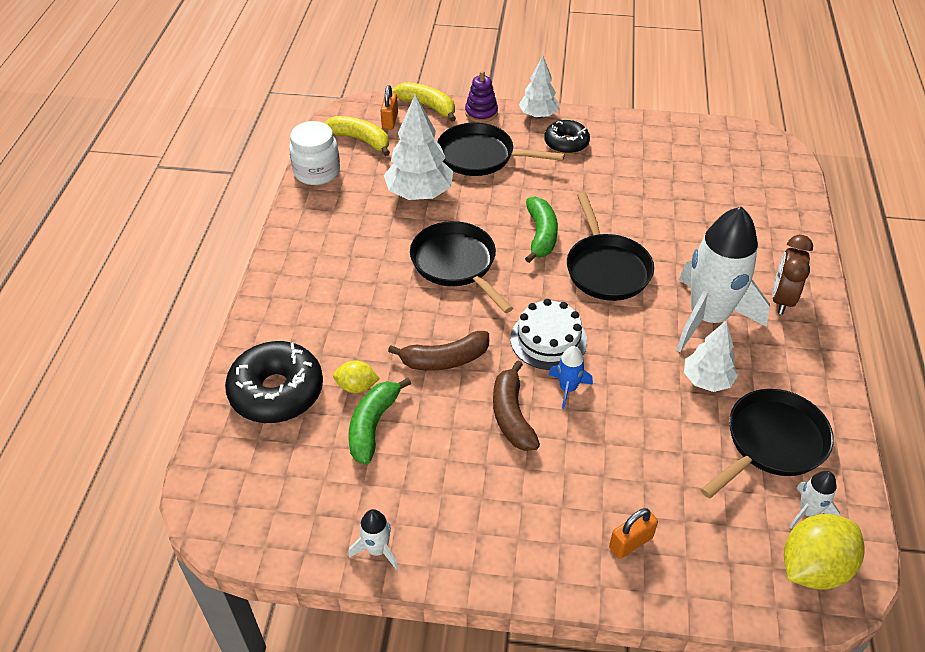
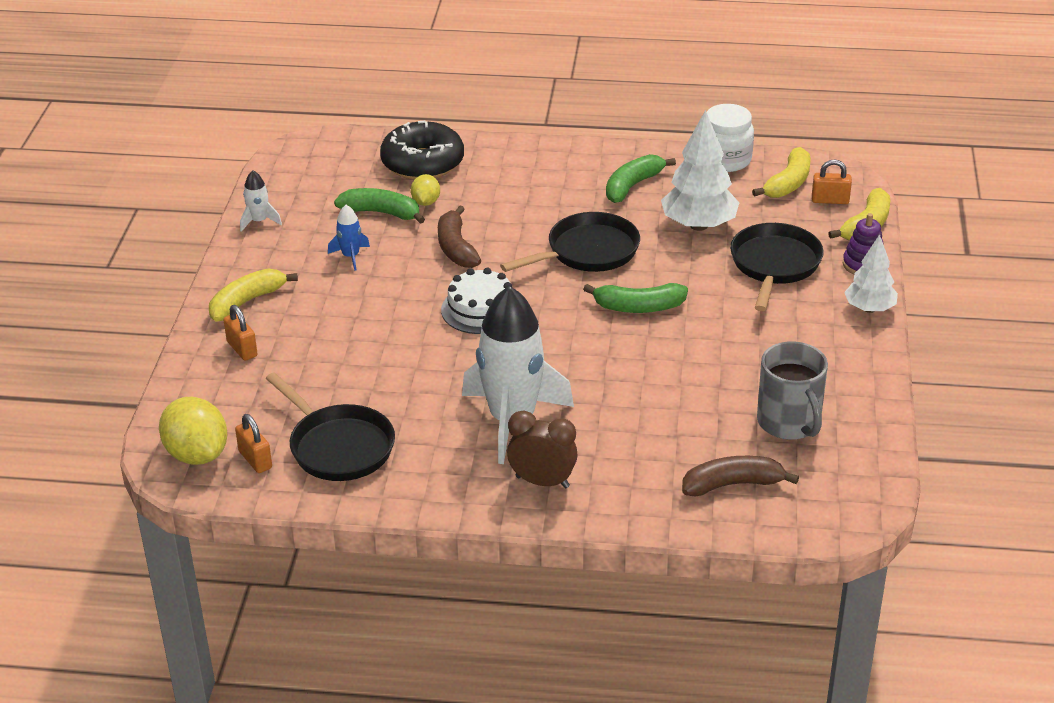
camera: 90 degrees right, 10 degrees down
brown banana [493,361,540,451] -> brown banana moved to [682,456,799,497]
black donut [544,120,590,154] -> none
blue rocket [549,346,593,409] -> blue rocket moved to [328,205,370,271]
black pan [567,192,654,301] -> none
white tree [684,320,738,392] -> none
white rocket [789,471,840,528] -> orange padlock [235,414,272,473]
none -> yellow banana [209,268,298,322]
none -> green banana [606,154,676,203]
none -> grey mug [757,341,828,440]

